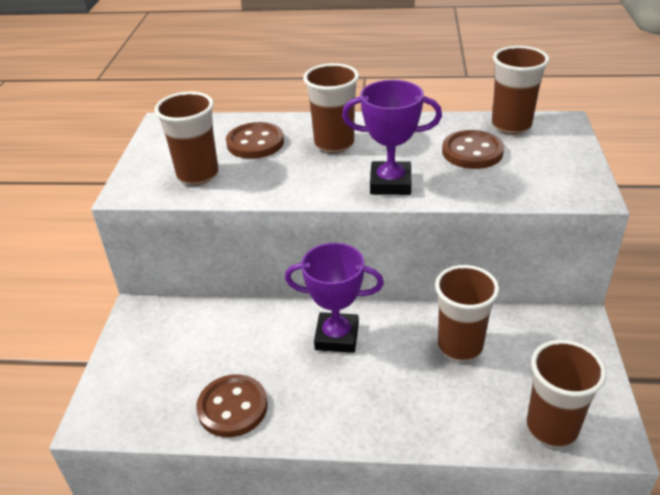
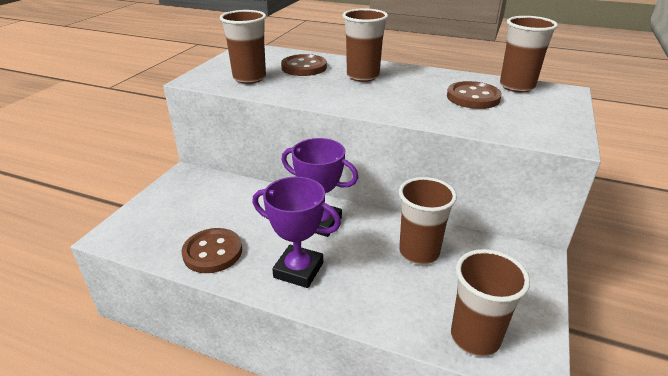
camera: 15 degrees right, 5 degrees down
purple trophy [342,80,442,195] -> purple trophy moved to [252,177,341,288]

